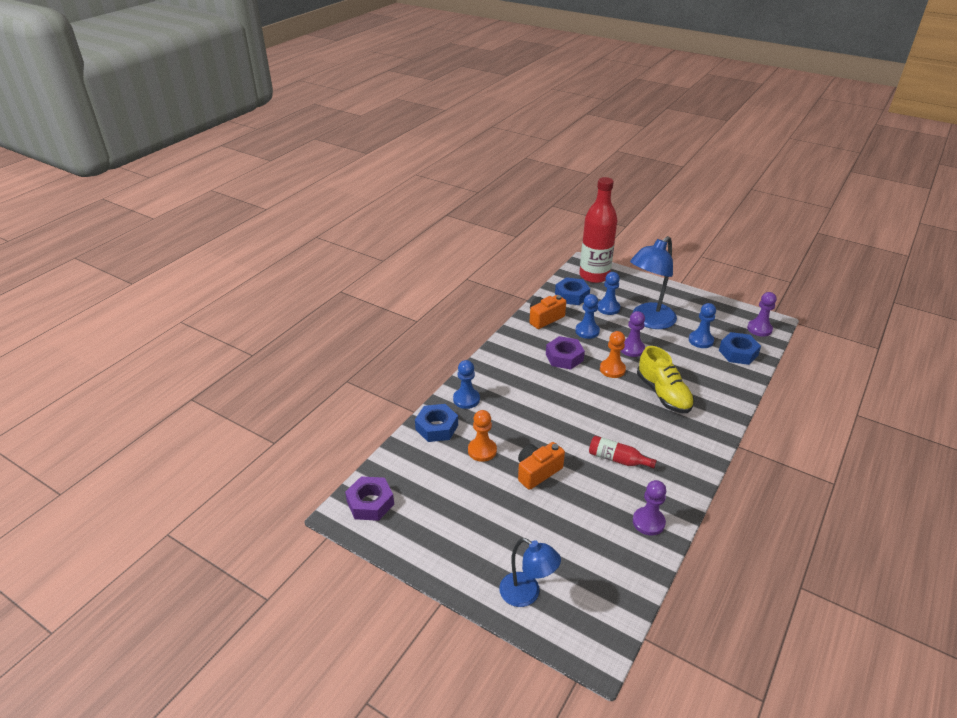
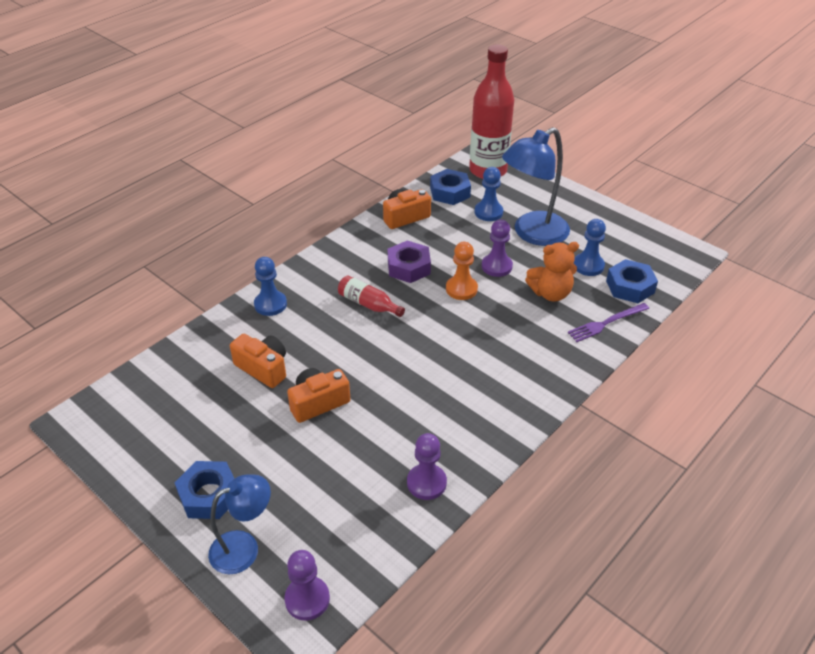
camera: 10 degrees right, 5 degrees up
purple nut [345,476,394,521] -> none
blue nut [415,404,458,442] -> blue nut moved to [175,461,234,519]
orange pawn [468,410,497,462] -> orange camera [230,334,286,388]
blue lamp [499,538,561,607] -> blue lamp turned 75 degrees counterclockwise [208,474,271,574]
blue pawn [575,294,600,339] -> none
red bottle [589,436,657,469] -> red bottle moved to [338,276,405,317]
yellow shoe [637,346,694,413] -> none
purple pawn [747,292,777,337] -> purple pawn moved to [284,550,330,621]
none -> orange teddy bear [525,242,579,302]
none -> purple fork [568,303,649,342]

